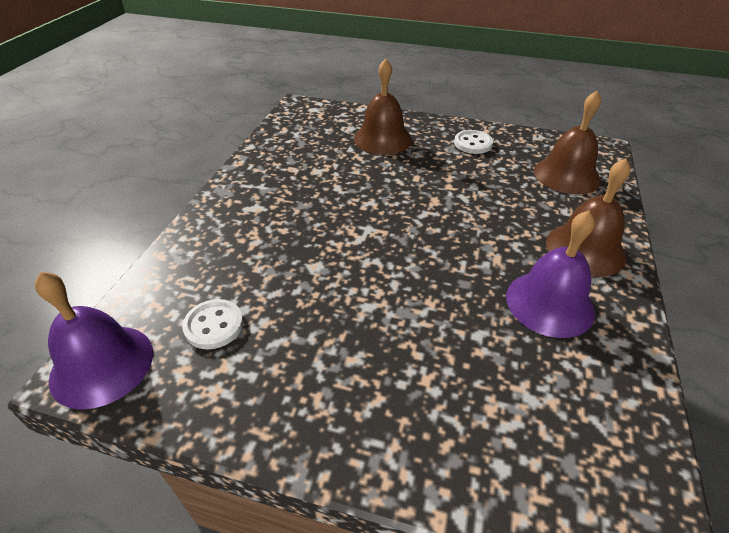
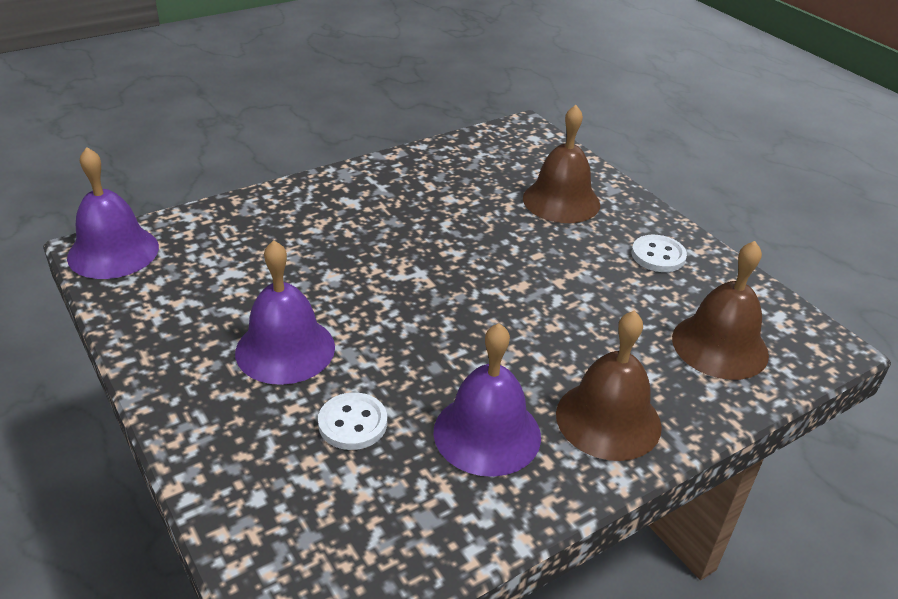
camera: 40 degrees right, 5 degrees down
white button [182,299,243,350] -> white button moved to [318,392,387,450]
none -> purple bell [235,240,335,385]

